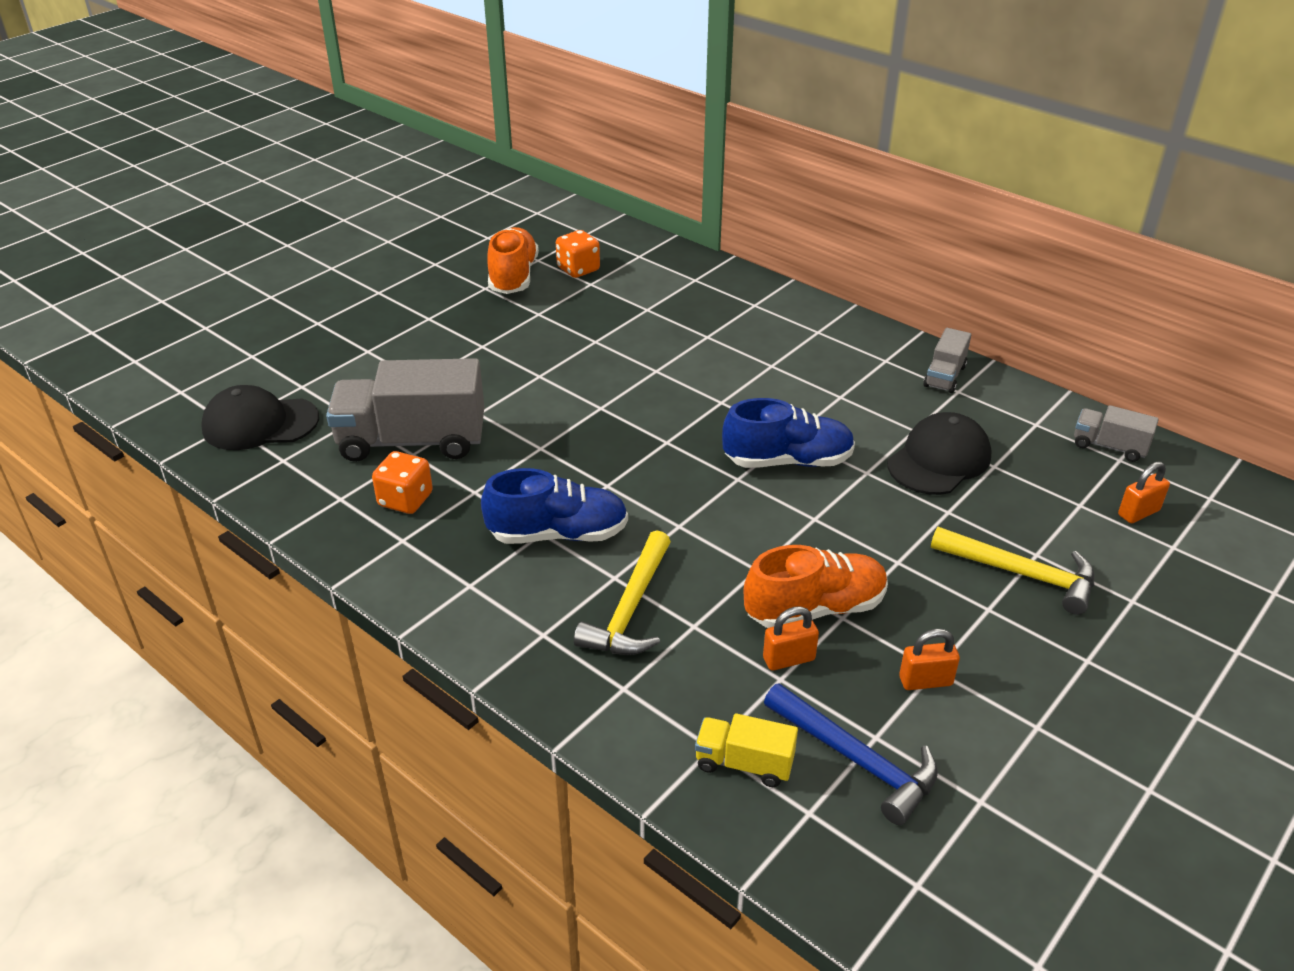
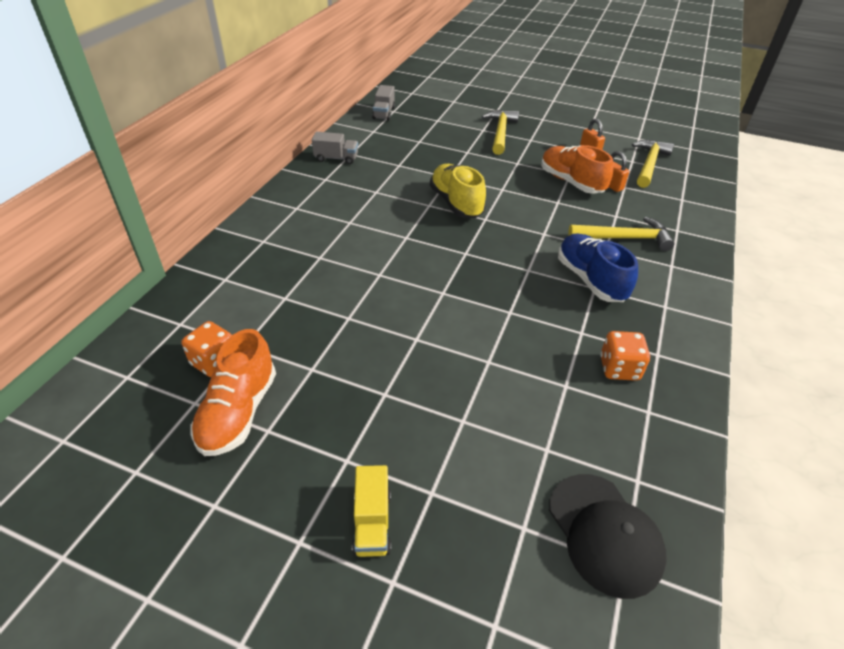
camera: 110 degrees left, 5 degrees up
grey truck [326,358,485,462] -> none
orange shoe [487,227,539,294] -> orange shoe turned 60 degrees counterclockwise [191,329,276,456]
yellow truck [695,713,798,787] -> yellow truck moved to [352,465,391,557]
blue shoe [722,398,855,468] -> yellow shoe [430,164,486,218]
blue hammer [764,683,938,825] -> yellow hammer [632,140,674,188]
black cap [887,412,992,495] -> none
orange padlock [1118,462,1170,523] -> none

